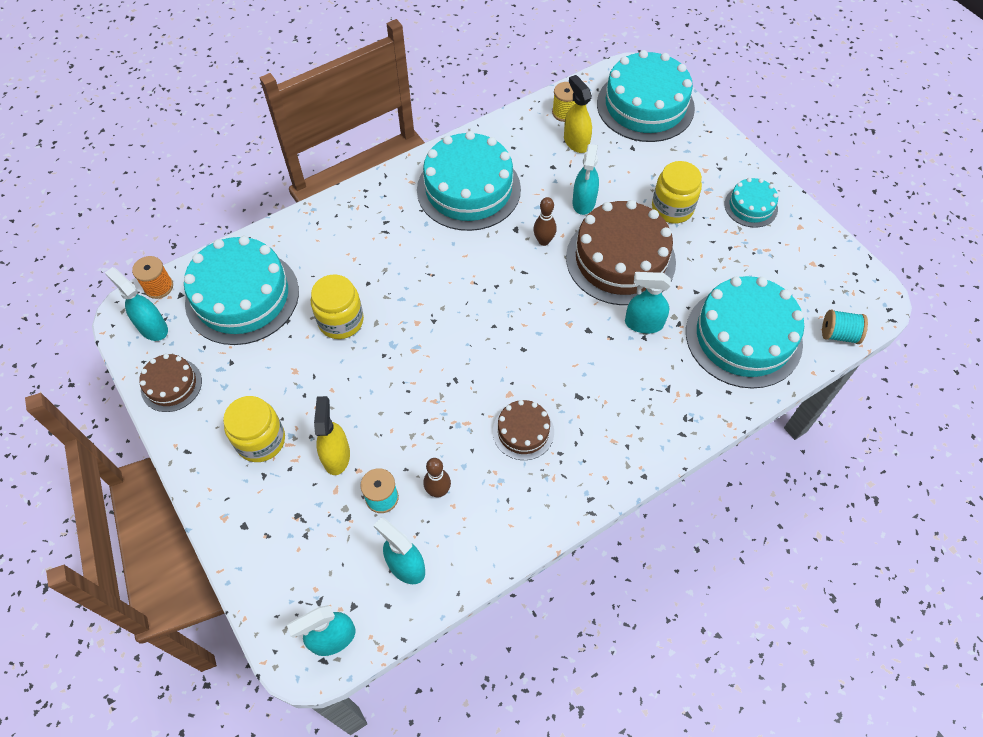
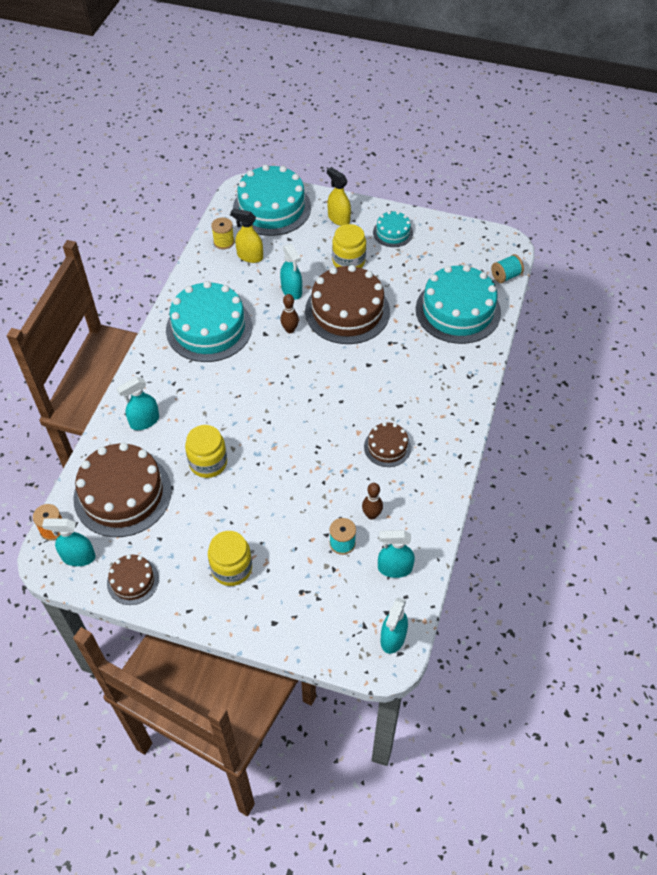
camera: 40 degrees left, 5 degrees down
turquoise cake [184,236,299,345] -> brown cake [73,443,172,537]
yellow spray bottle [314,396,350,475] -> yellow spray bottle moved to [327,167,351,226]
turquoise spray bottle [625,272,671,334] -> turquoise spray bottle moved to [117,377,159,430]

